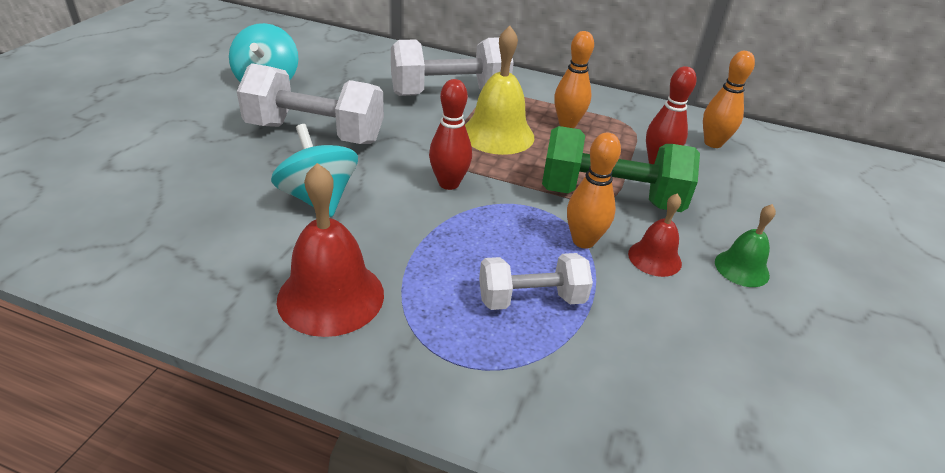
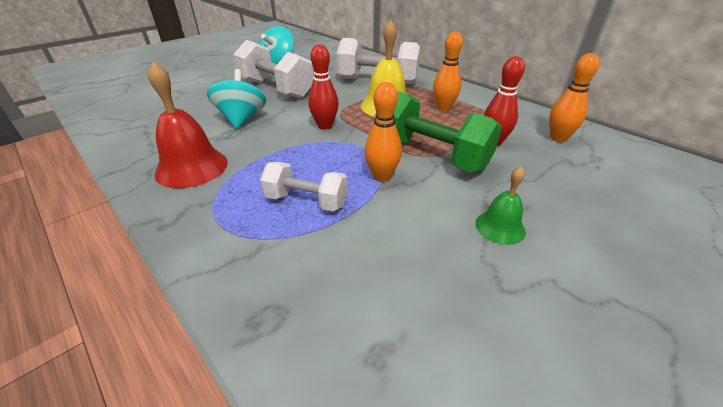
camera: 30 degrees right, 0 degrees up
red bell [628,193,682,277] -> none

